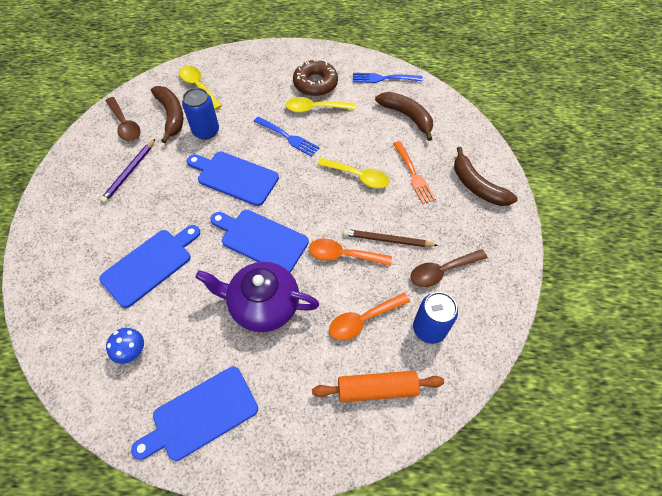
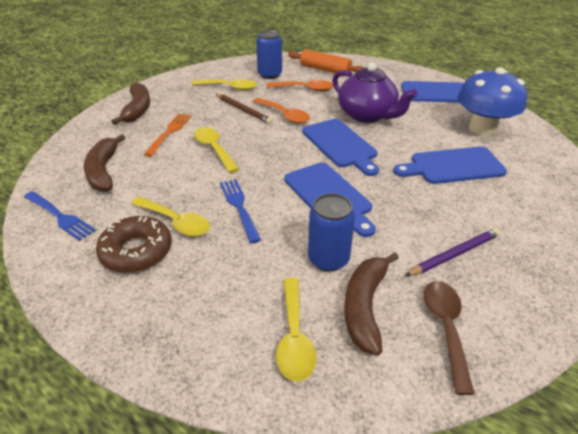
camera: 145 degrees left, 20 degrees down
blue mushroom [106,328,144,364] -> blue mushroom [457,67,527,136], size x2.13
brown spoon [410,249,488,287] -> yellow spoon [191,79,257,91]

